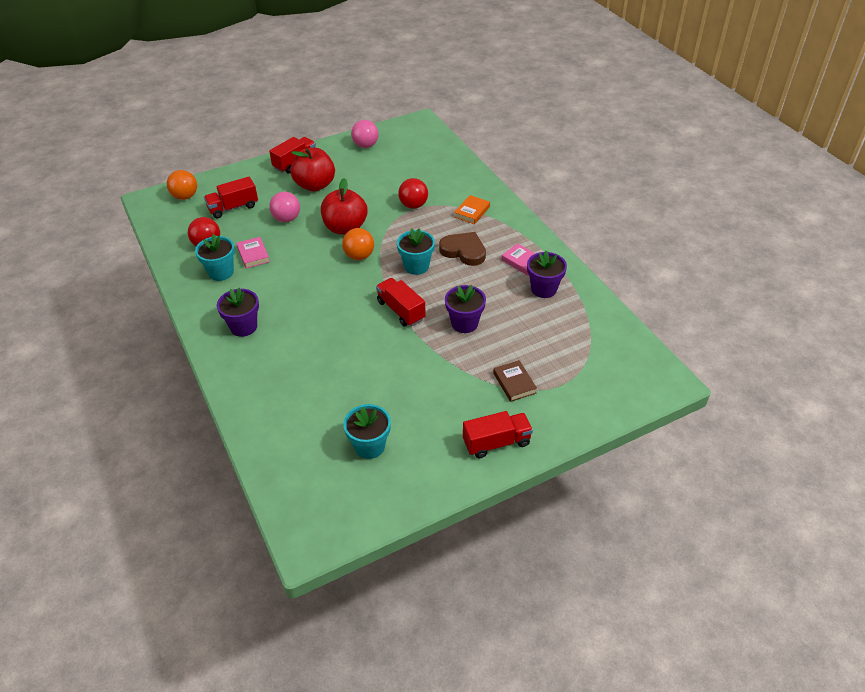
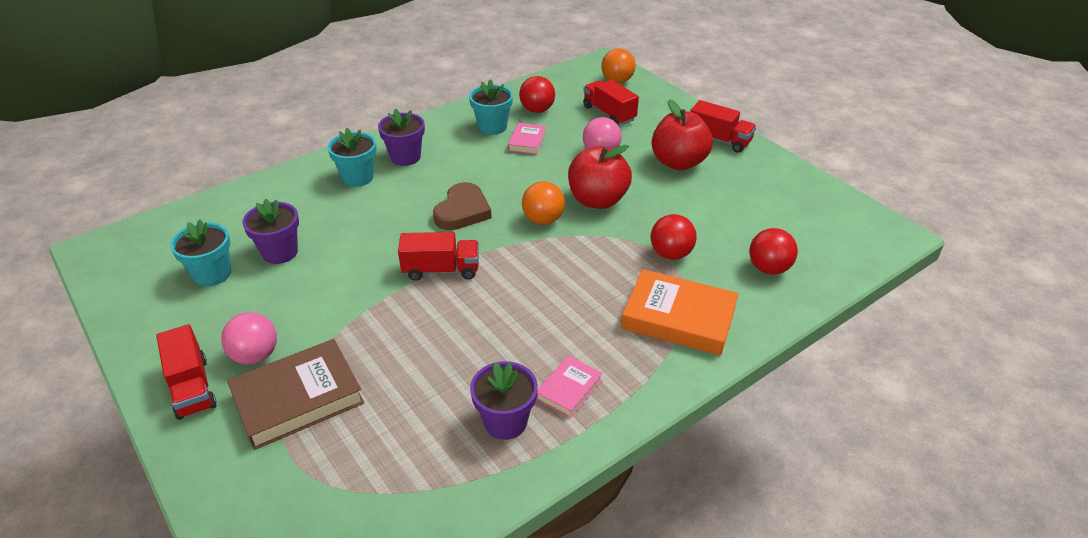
camera: 80 degrees right, 5 degrees down
pink book [236,237,270,268] -> pink book turned 45 degrees counterclockwise [508,123,546,155]
pink ball [351,120,379,148] -> pink ball moved to [221,312,277,365]
red truck [376,278,426,326] -> red truck turned 45 degrees clockwise [398,232,479,281]
turquoise flower pot [397,228,435,275] -> turquoise flower pot moved to [327,128,377,187]
brown heart [439,232,486,266] -> brown heart moved to [433,182,492,230]
purple flower pot [445,285,486,333] -> purple flower pot moved to [242,199,299,264]
orange book [454,195,490,224] -> orange book [621,269,739,356], size x1.87
brown book [493,360,537,402] -> brown book [227,339,364,450], size x1.87
none -> red ball [749,228,798,275]

